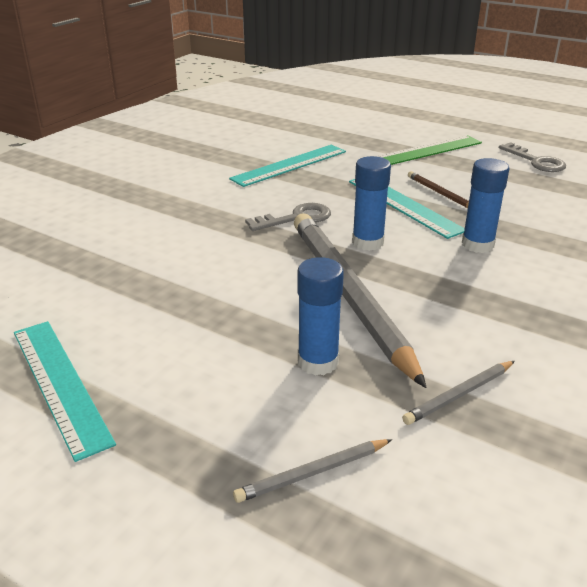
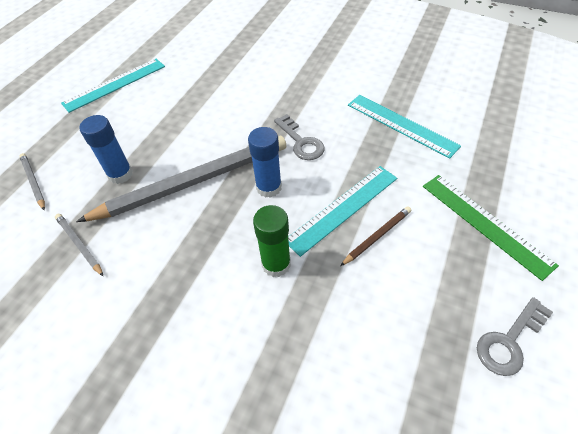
camera: 85 degrees right, 20 degrees up
blue glue stick [462,158,510,253] -> green glue stick [253,205,291,277]

